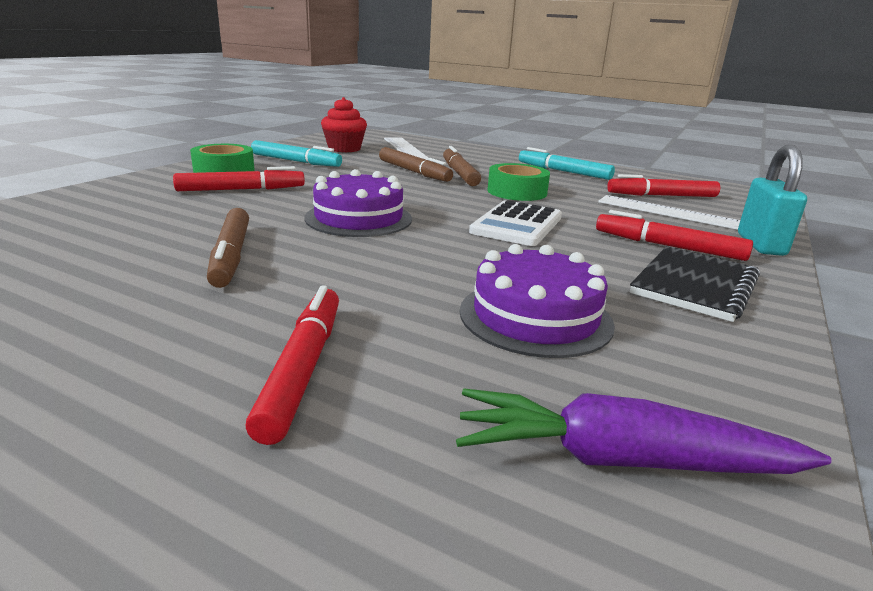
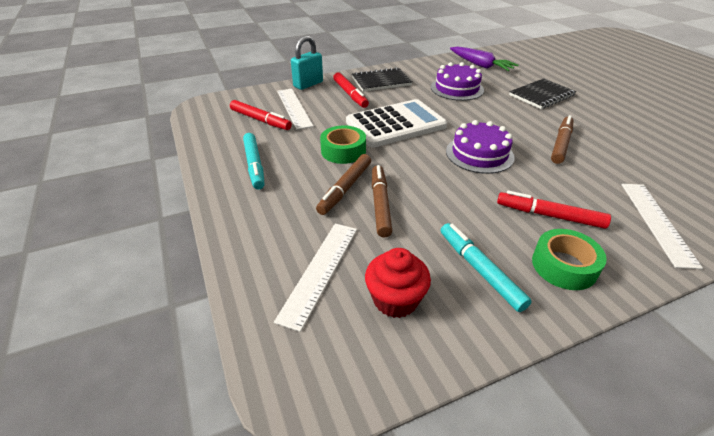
camera: 140 degrees left, 15 degrees up
red marker [246,285,339,445] -> black notebook [509,78,576,109]
white calculator [469,200,562,246] -> white calculator [346,99,447,148], size x1.50
none -> white ruler [622,184,703,269]

